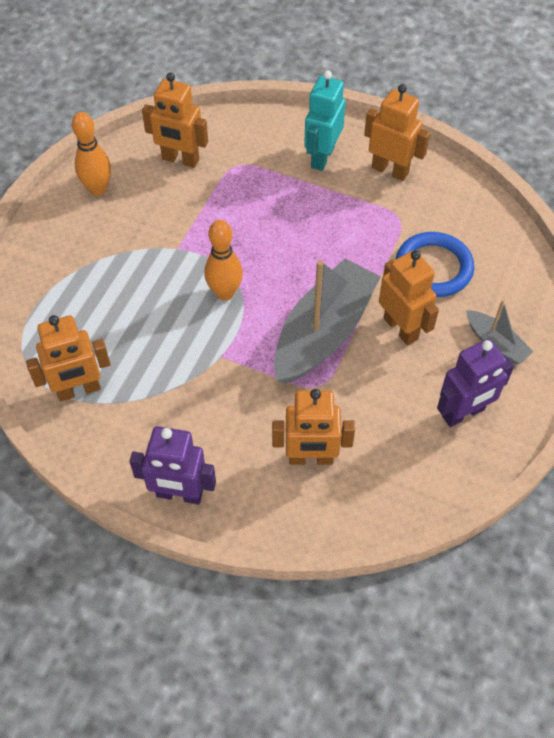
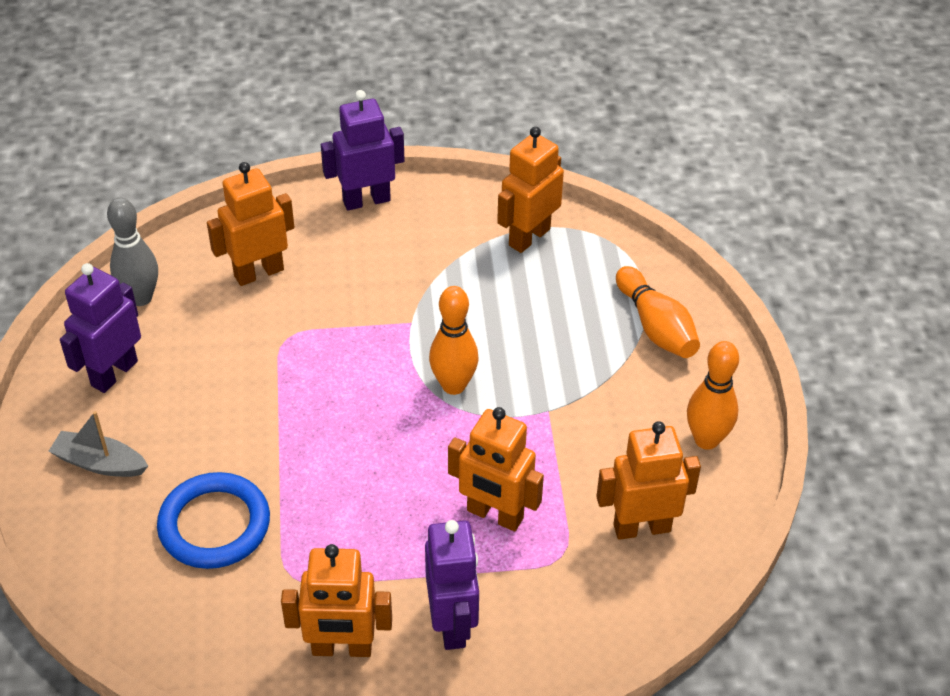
camera: 150 degrees right, 10 degrees down
grey boat [274,259,381,384] -> none
turquoise robot [304,70,346,171] -> purple robot [425,520,479,650]
orange robot [379,250,439,346] -> orange robot moved to [448,407,544,531]
none -> grey bowling pin [107,198,158,306]
none -> orange bowling pin [616,266,700,358]

